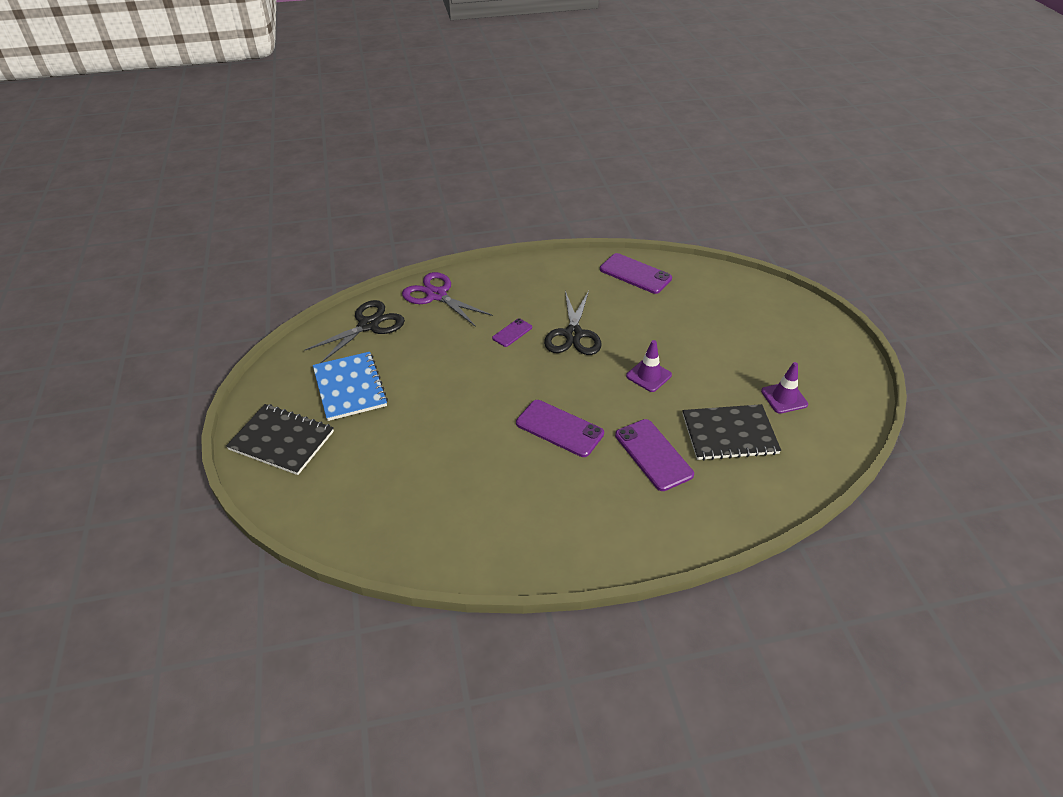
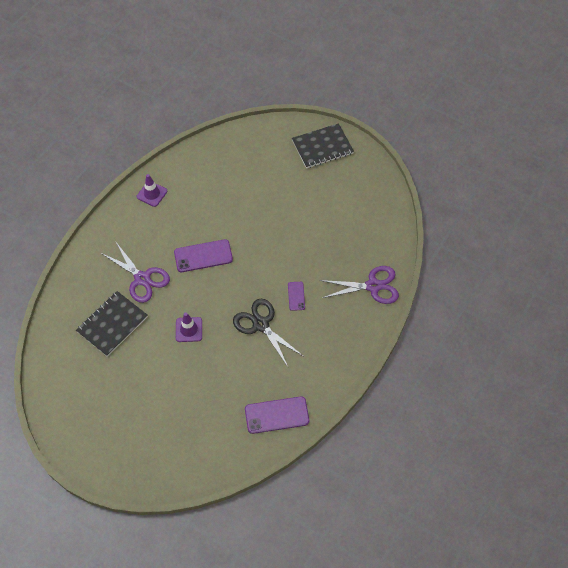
camera: 135 degrees right, 15 degrees up
black scissors [304,300,405,363] -> none
blue notebook [313,352,388,421] -> none
purple phone [615,419,694,491] -> purple scissors [101,241,170,303]
purple traffic cone [761,362,808,414] -> purple traffic cone moved to [137,174,167,207]

